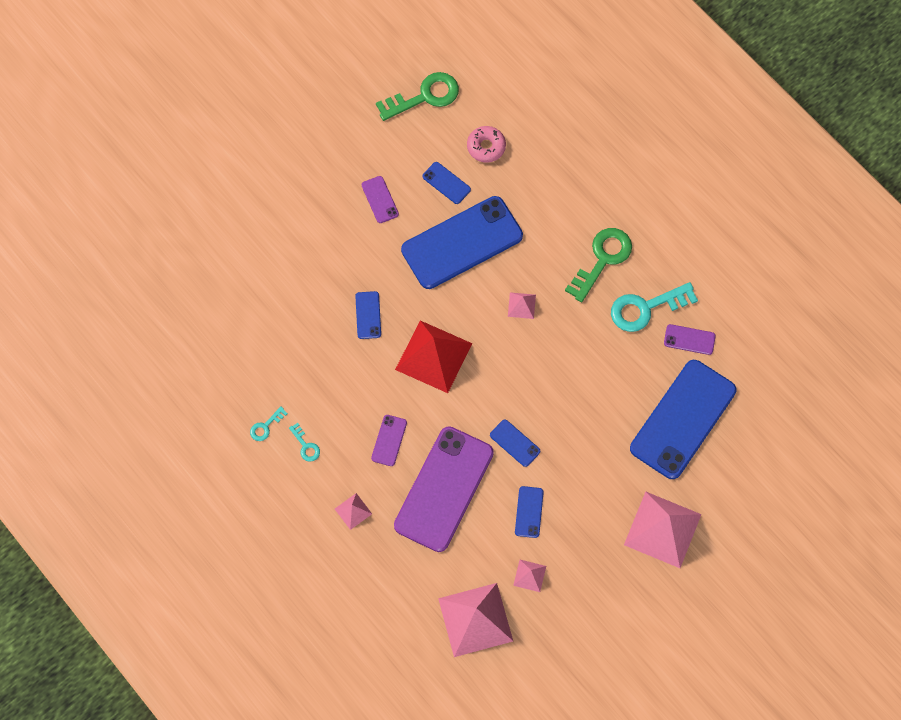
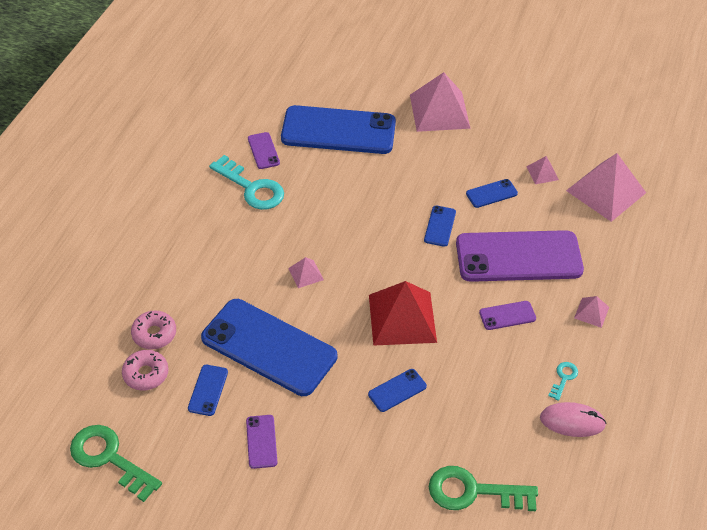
camera: 120 degrees left, 20 degrees down
turquoise key [250,406,288,441] -> pink mouse [540,402,606,437]
purple phone [362,176,399,223] -> purple phone turned 45 degrees counterclockwise [246,415,278,469]
green key [565,228,632,302] -> green key moved to [429,466,538,511]
none -> pink donut [131,311,176,349]

